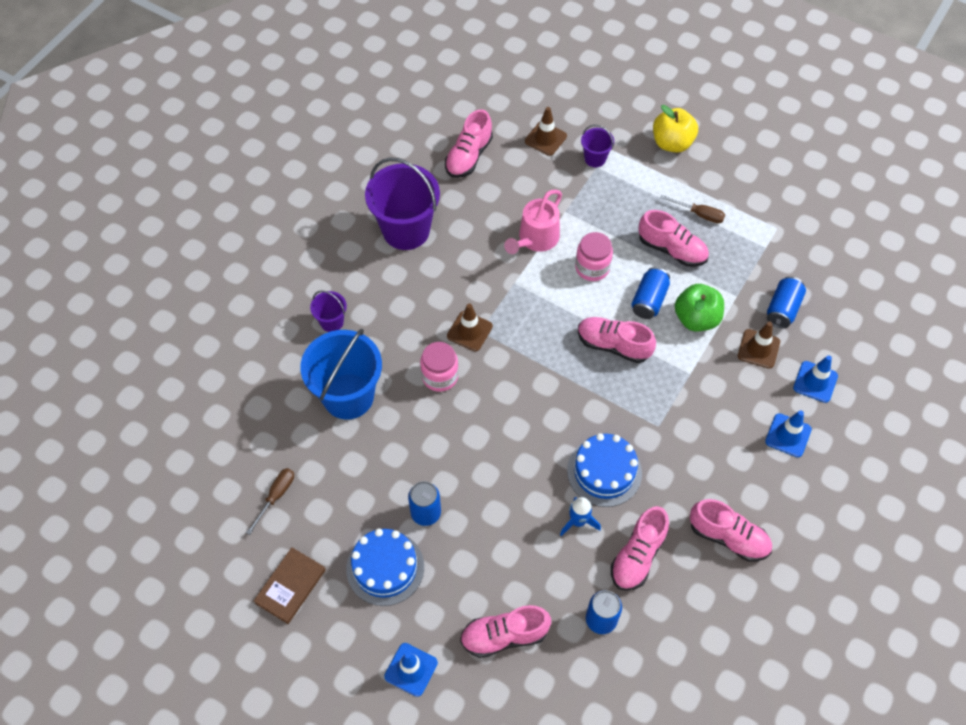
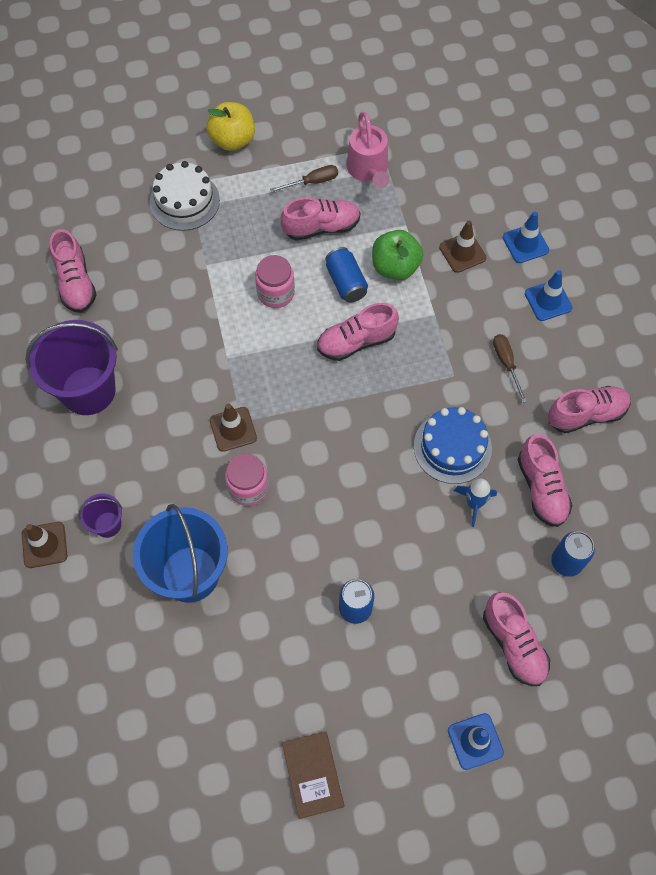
camera: 45 degrees left, 5 degrees up
brown screwdriver [246,468,294,535] -> brown screwdriver moved to [493,334,527,403]
blue cake [346,529,424,606] -> none
pink shoe [460,605,551,658] -> pink shoe turned 60 degrees counterclockwise [483,592,550,686]
pink watering can [504,189,562,254] -> pink watering can moved to [346,112,389,188]
brown traffic cone [525,107,567,156] -> brown traffic cone moved to [22,522,67,568]
purple bucket [581,125,614,167] -> white cake [150,161,220,231]
blue can [767,276,806,328] -> none

